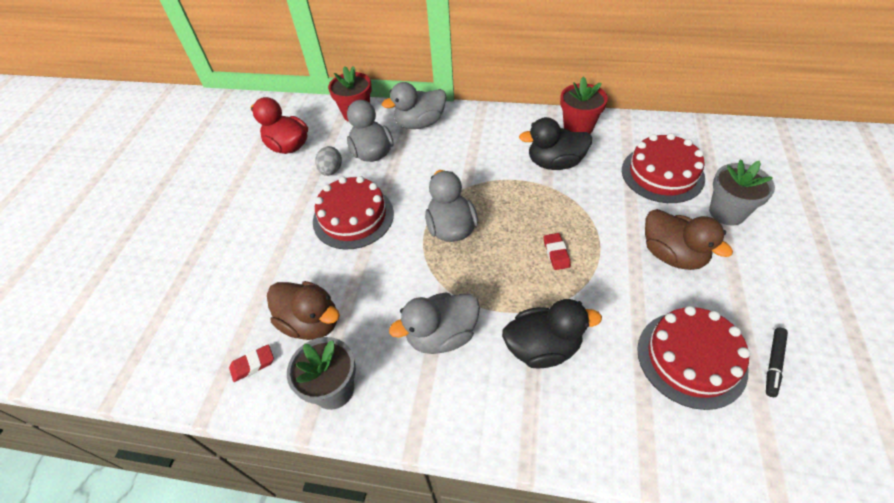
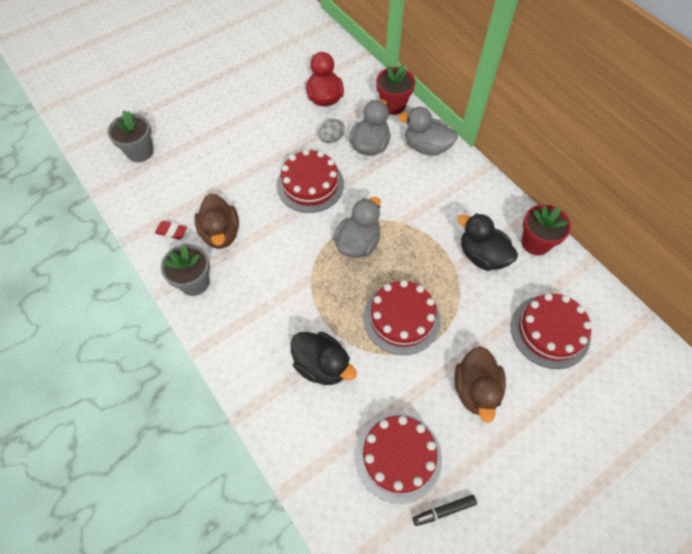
camera: 40 degrees right, 10 degrees up
grey duck [389,292,480,354] -> none
red eraser [544,233,571,270] -> red cake [363,280,441,355]
grey flower pot [709,160,775,225] -> grey flower pot moved to [108,110,153,162]

